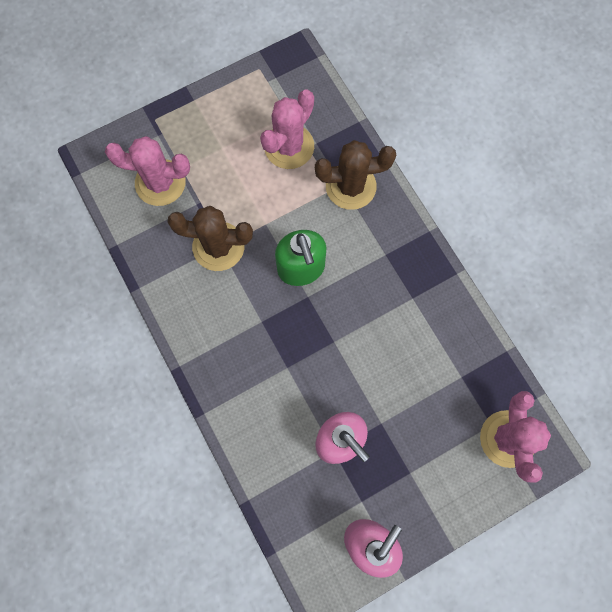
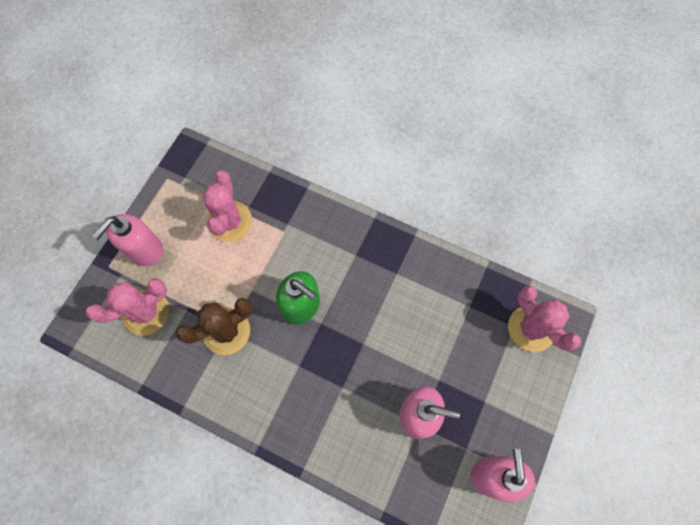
camera: 35 degrees left, 5 degrees down
brown cactus [315,140,396,210] -> none
none -> pink soap dispenser [92,214,163,266]

